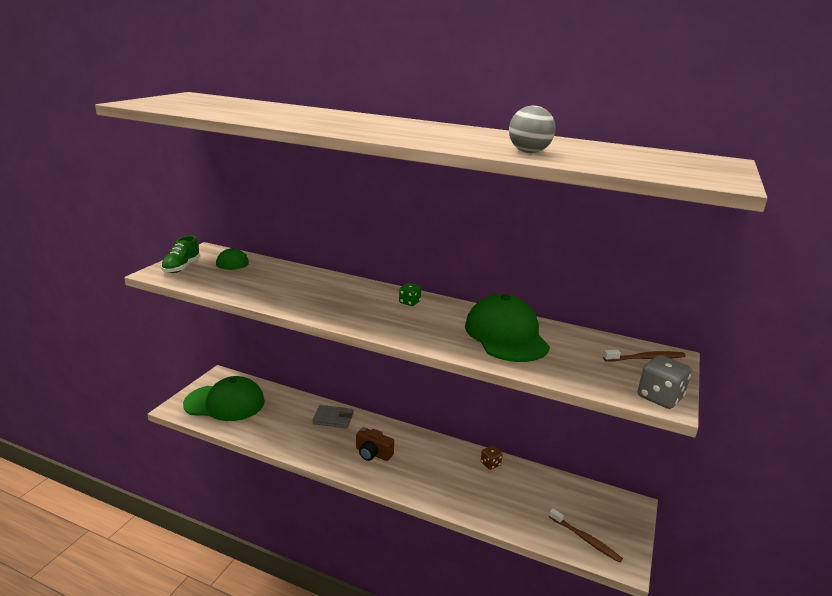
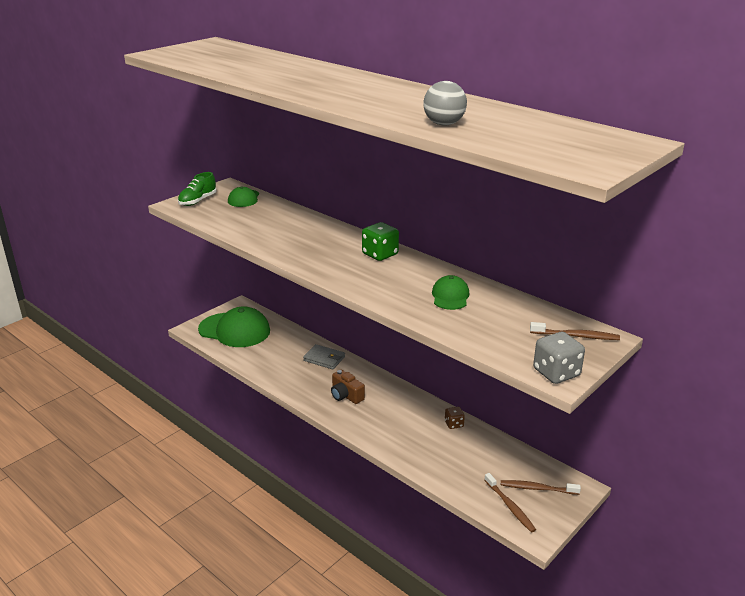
camera: 20 degrees right, 5 degrees up
green dice [399,283,421,306] -> green dice [362,222,399,261], size x1.68
green cap [465,294,550,362] -> green cap [432,275,469,310], size x0.51
none -> brown toothbrush [501,480,581,495]

